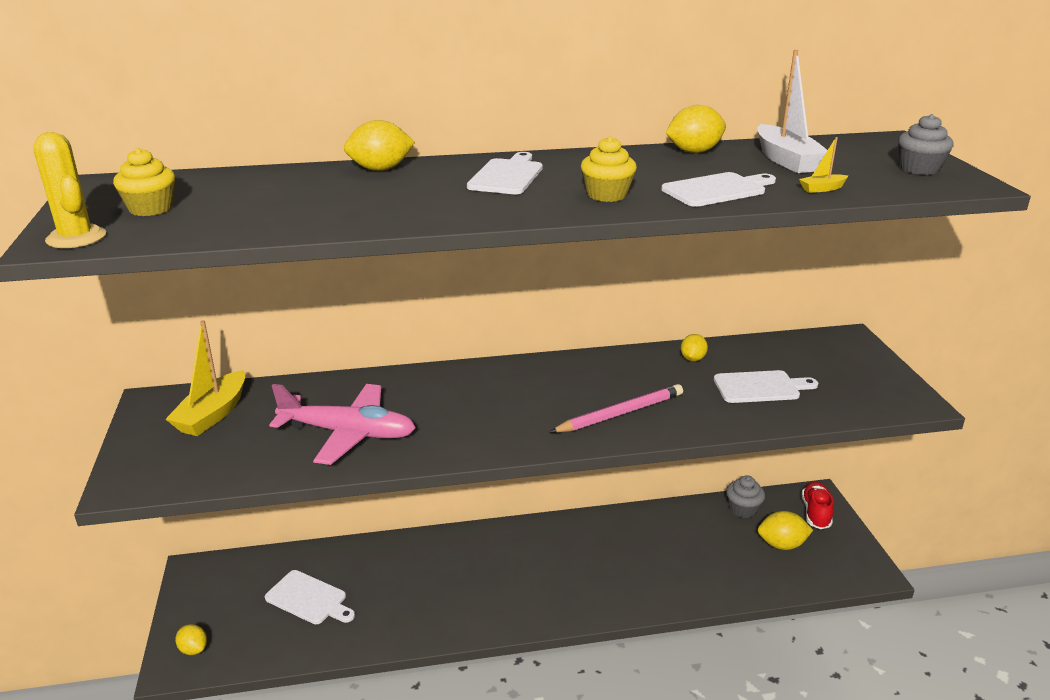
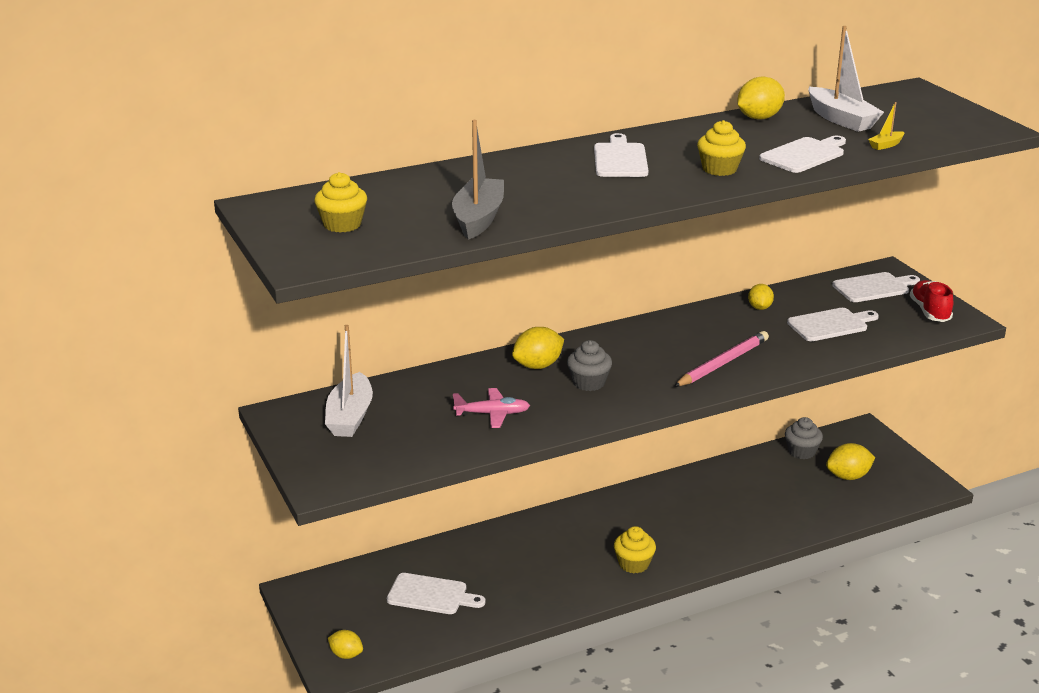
camera: 15 degrees left, 0 degrees up
yellow cactus [33,132,106,248] -> none
yellow boat [165,320,245,436] -> white boat [325,325,373,437]
pink plane [269,384,416,465] -> pink plane [453,388,530,428], size x0.56
yellow lemon [344,120,415,171] -> yellow lemon moved to [512,327,564,369]
red shoe [801,482,834,529] -> red shoe moved to [910,280,953,322]
grey cupcake [898,114,954,175] -> grey cupcake moved to [567,340,612,391]
none -> grey boat [452,120,504,240]
none -> yellow cupcake [614,526,656,573]
none -> white cutting board [832,272,920,302]

